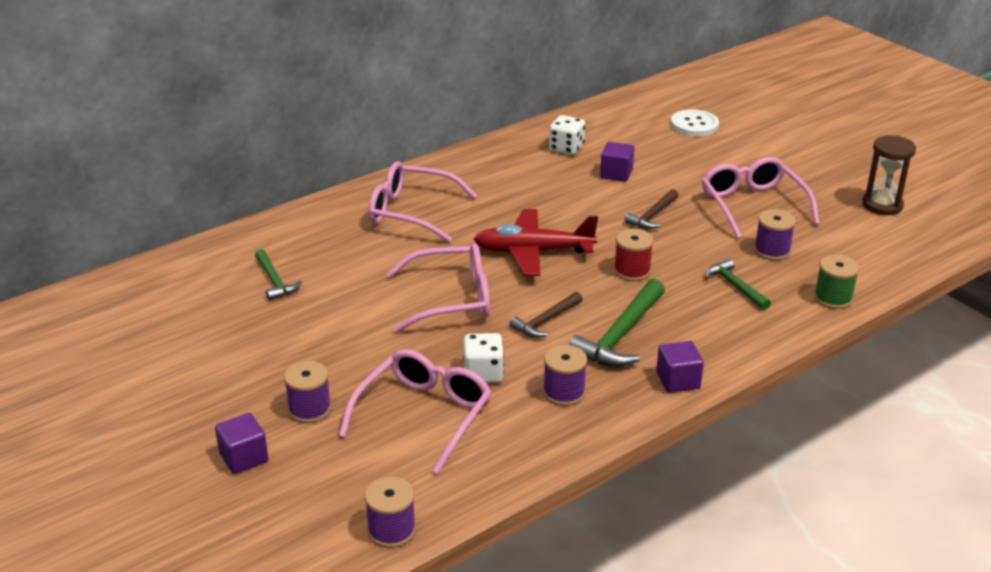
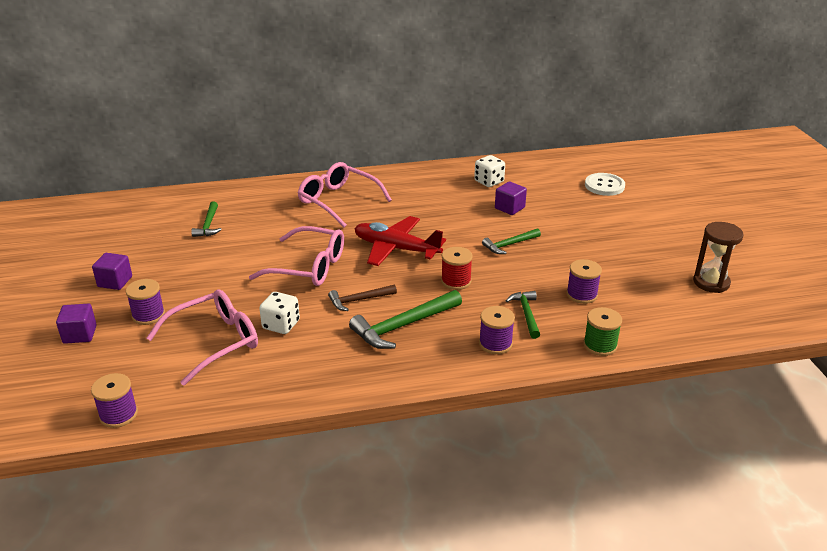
camera: 25 degrees right, 0 degrees up
purple spool [543,345,587,406] -> purple spool moved to [479,306,515,354]
brown hammer [625,189,679,229] -> green hammer [482,228,541,254]
purple cube [656,341,704,393] -> purple cube moved to [92,253,132,290]
pink glasses [702,157,820,239] -> none

